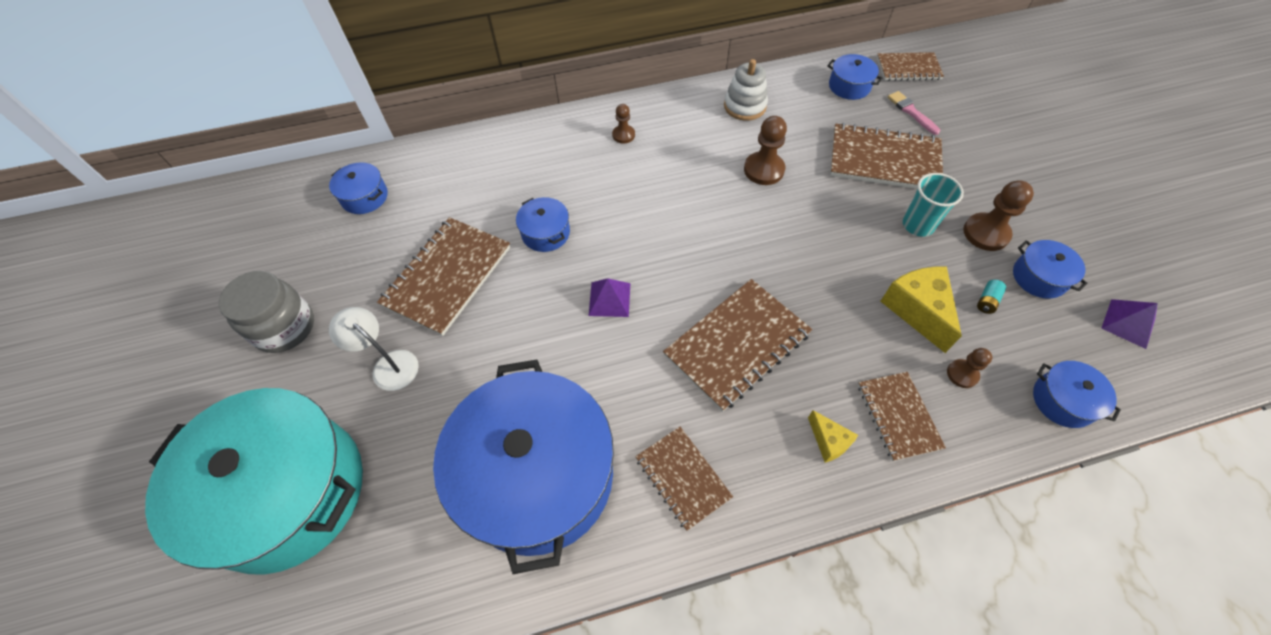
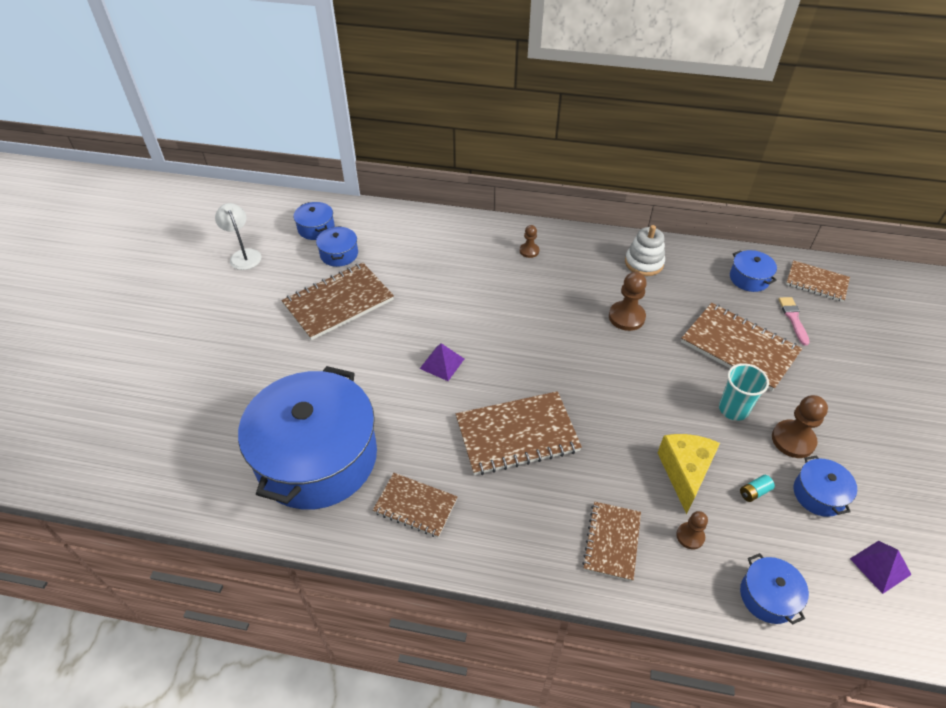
camera: 25 degrees right, 10 degrees down
turquoise pot [145,388,363,575] -> none
grey jar [219,271,314,353] -> none
white lamp [329,307,419,391] -> white lamp moved to [215,203,261,270]
blue pot [516,197,570,252] -> blue pot moved to [316,226,358,267]
brown notebook [635,427,733,531] -> brown notebook turned 60 degrees counterclockwise [373,473,458,538]
yellow cheese [808,410,858,463] -> none

